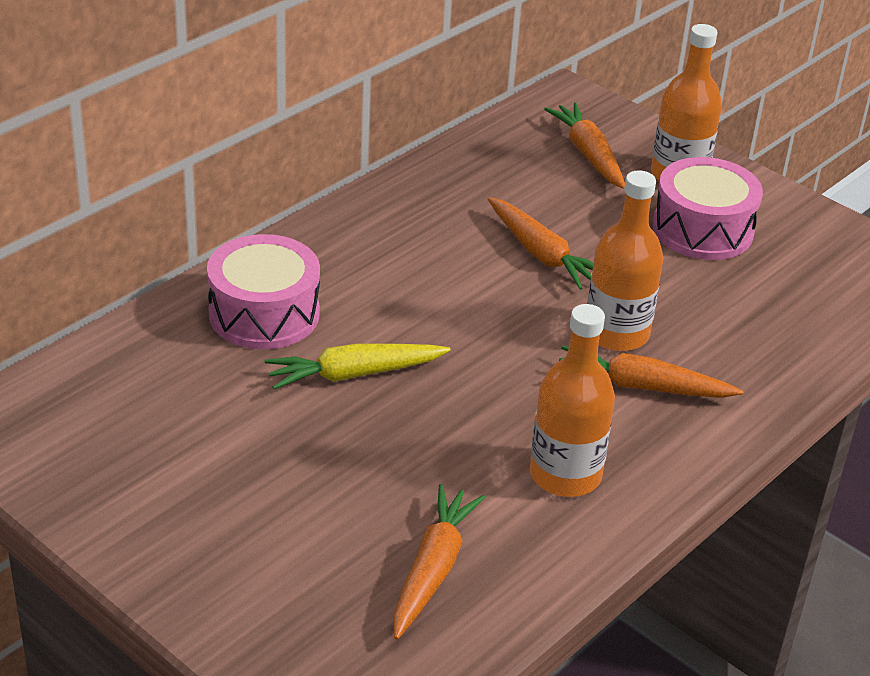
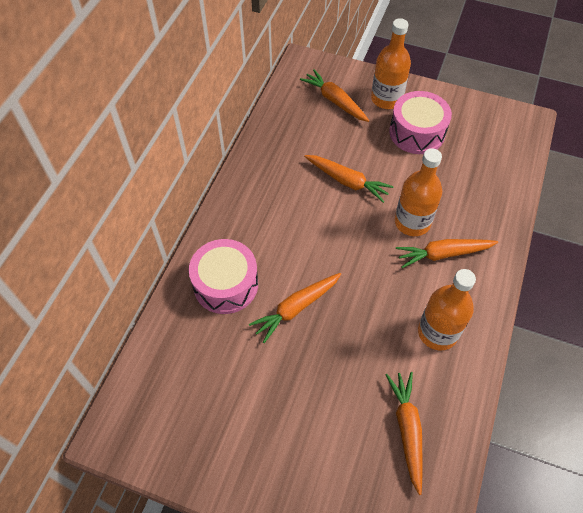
camera: 20 degrees left, 20 degrees up
yellow carrot [265,343,451,390] -> orange carrot [249,273,341,343]

